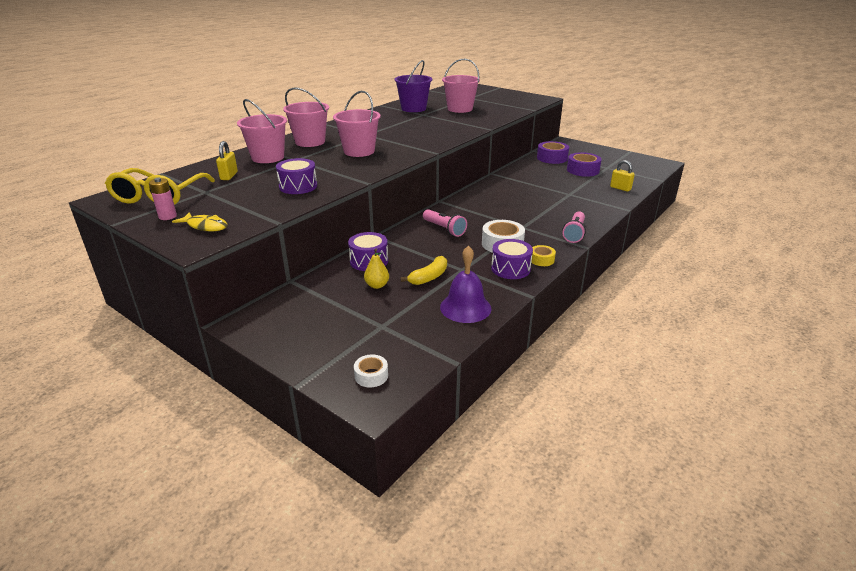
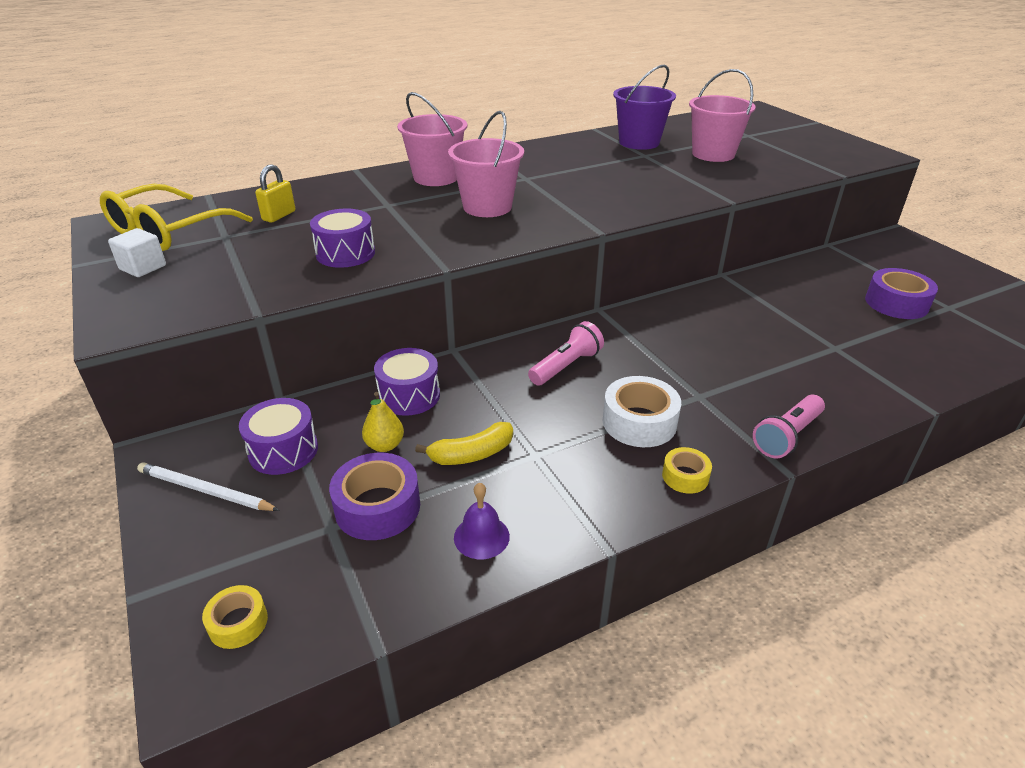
camera: 25 degrees right, 5 degrees up
pink battery [149,178,177,220] -> white cube [108,228,166,277]
yellow fish [172,212,228,231] -> none
pink bucket [237,99,287,163] -> none
white tape [354,354,388,387] -> yellow tape [202,585,268,649]
pink flashlight [423,209,467,237] -> pink flashlight turned 120 degrees counterclockwise [528,321,604,385]
purple bell [440,245,491,323] -> purple bell [454,482,510,559], size x0.62
purple drum [491,239,533,279] -> purple drum moved to [239,398,318,475]
purple tape [537,141,569,164] -> purple tape moved to [329,453,420,540]
yellow padlock [610,160,635,192] -> none
none -> white pencil [137,462,280,511]

